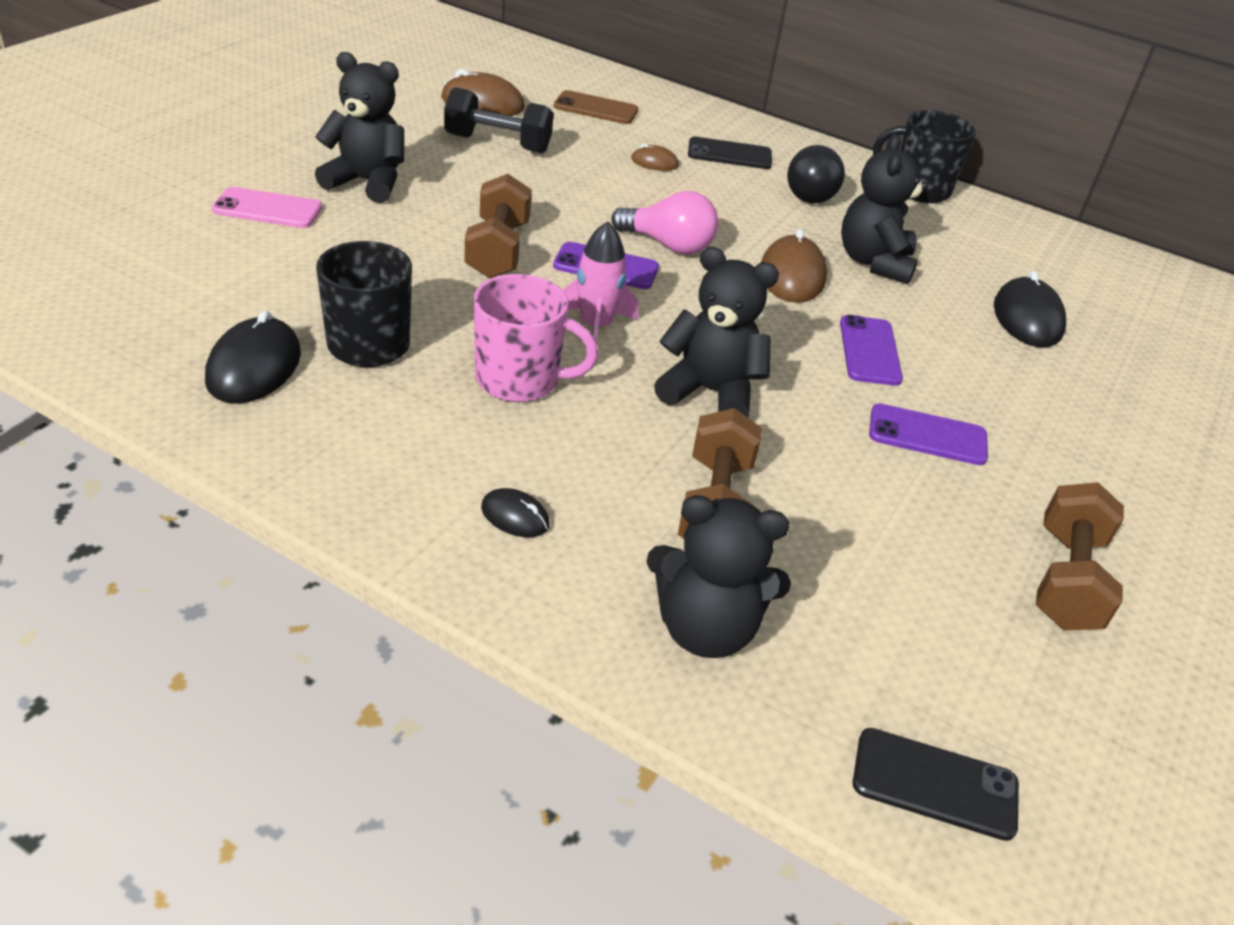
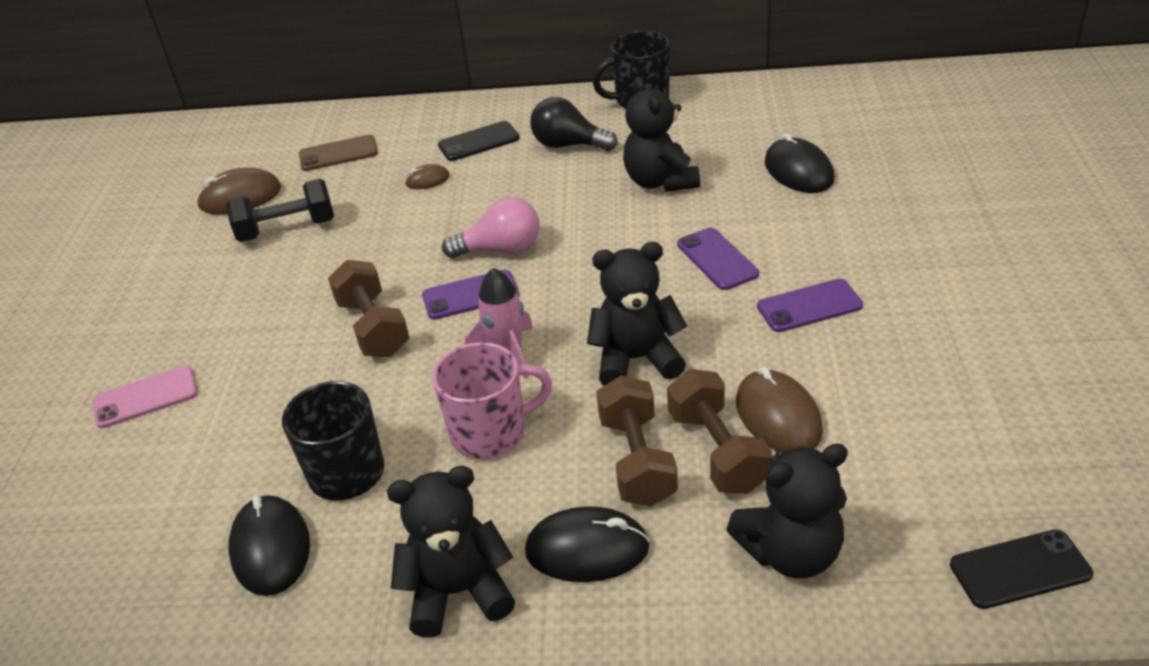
camera: 20 degrees left, 0 degrees up
black teddy bear [315,52,404,203] -> black teddy bear moved to [387,466,515,638]
black mouse [481,488,550,537] -> black mouse [525,506,650,582], size x1.85
brown mouse [761,229,827,303] -> brown mouse moved to [736,367,823,451]
black light bulb [787,145,845,203] -> black light bulb turned 120 degrees clockwise [530,97,618,151]
brown dumbbell [1036,482,1124,630] -> brown dumbbell moved to [596,375,678,507]

